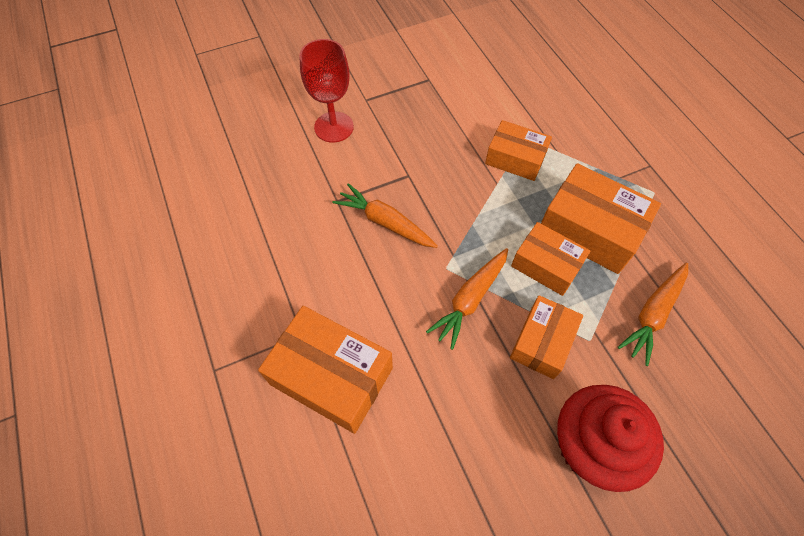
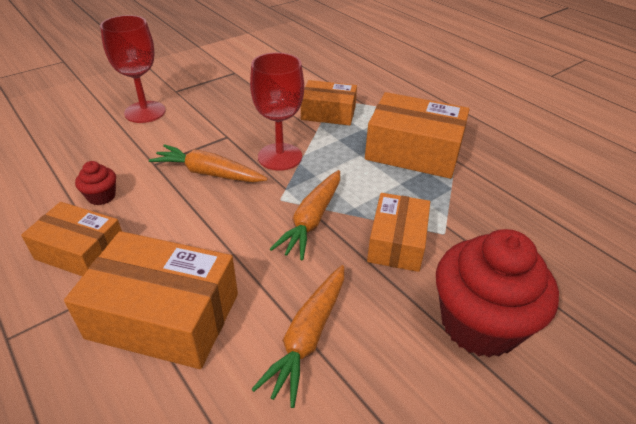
camera: 15 degrees left, 20 degrees down
orange box [511,222,590,296] -> orange box moved to [21,202,122,276]
orange carrot [618,263,688,366] -> orange carrot moved to [251,265,344,408]
none -> red cupcake [75,161,116,205]
none -> red goblet [250,52,304,171]

